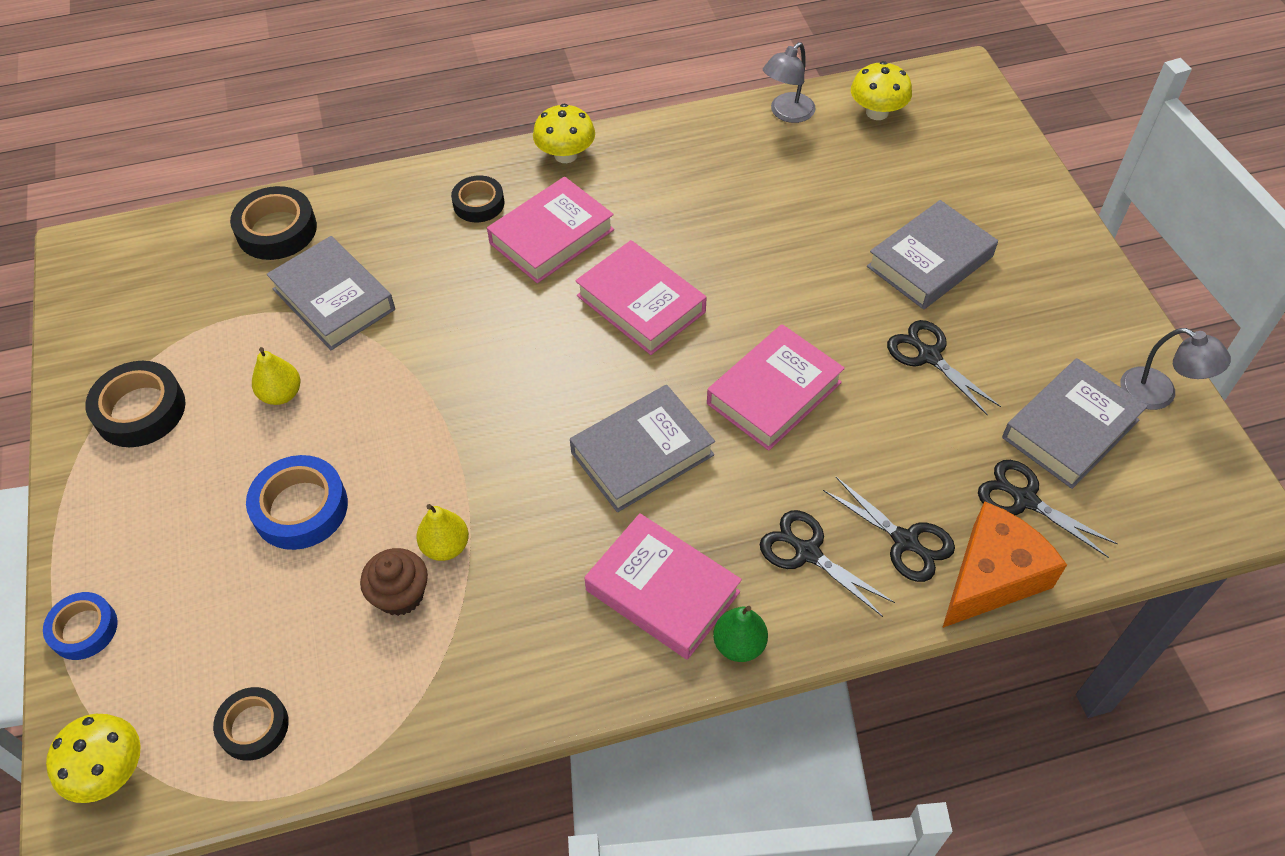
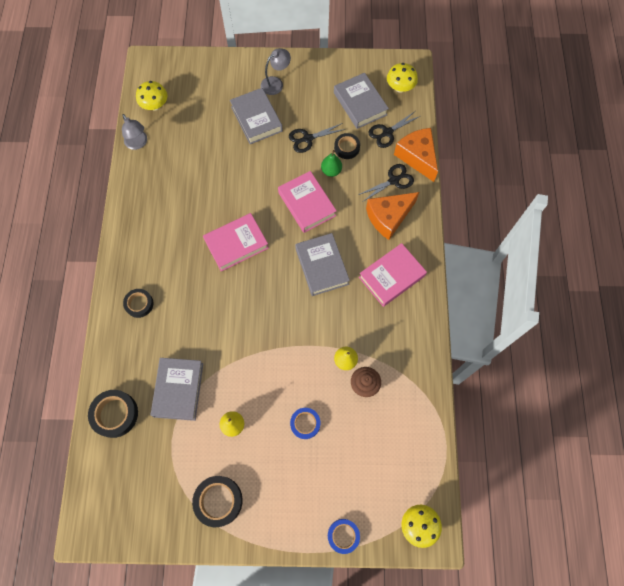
camera: 75 degrees left, 15 degrees up
black tape [213,687,289,761] -> black tape moved to [334,133,360,159]
blue tape [246,455,348,550] -> blue tape [290,408,320,439], size x0.65
grey book [267,236,395,350] -> grey book turned 60 degrees counterclockwise [151,358,203,421]
pink book [487,176,614,283] -> none
yellow mushroom [533,104,595,163] -> yellow mushroom moved to [387,63,418,92]
green pear [713,606,768,662] -> green pear moved to [321,150,342,177]
black scissors [760,510,895,617] -> orange cheese [366,192,419,240]
grey lamp [1120,328,1231,410] -> grey lamp moved to [261,48,291,95]

